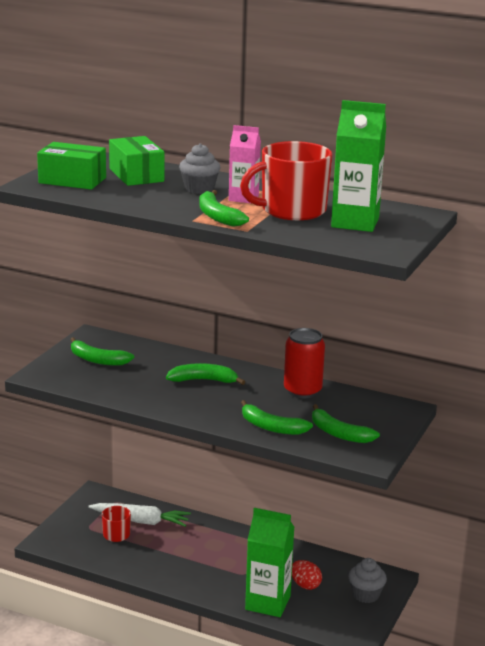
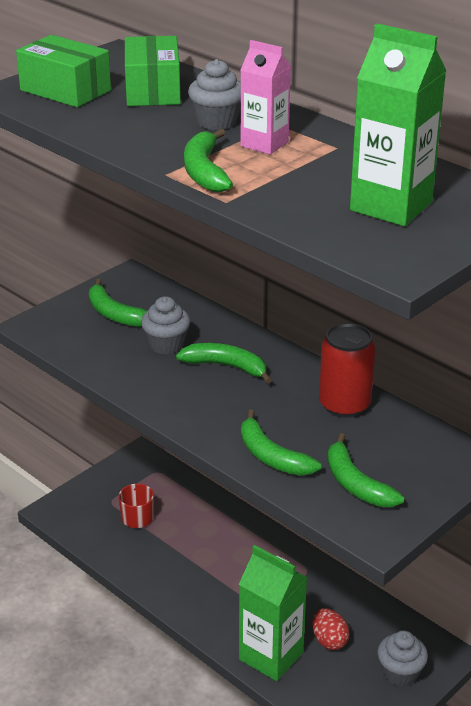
camera: 20 degrees right, 10 degrees up
white carrot [88,503,191,527] -> none
red mug [240,141,333,220] -> none
none -> grey cupcake [141,296,190,354]

